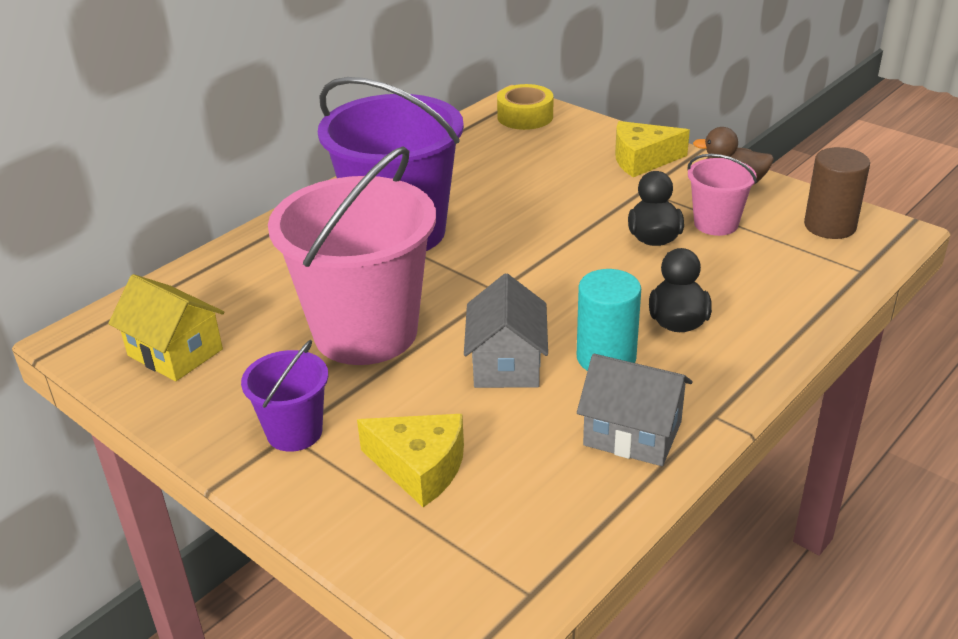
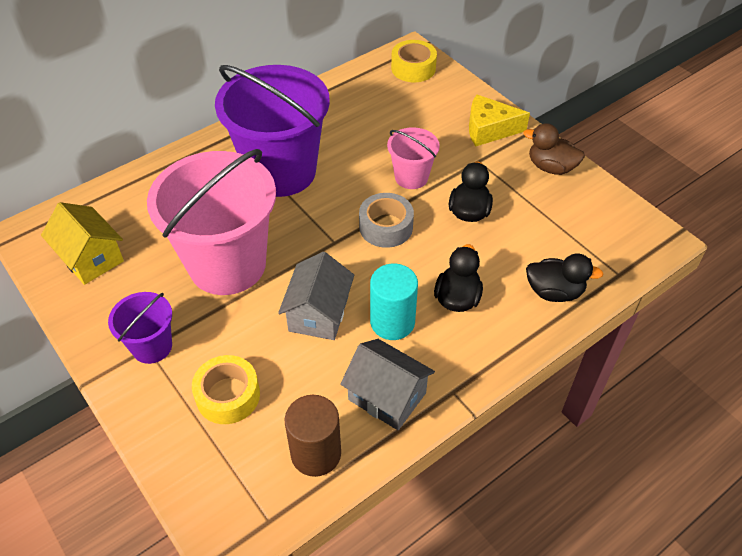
camera: 10 degrees right, 15 degrees up
yellow cheese [357,414,464,507] -> yellow tape [192,355,260,424]
pink bucket [687,154,757,236] -> pink bucket moved to [387,127,440,189]
brown cylinder [804,147,870,239] -> brown cylinder moved to [285,395,341,477]
none -> grey tape [359,193,414,248]
none -> black duck [526,253,603,302]

